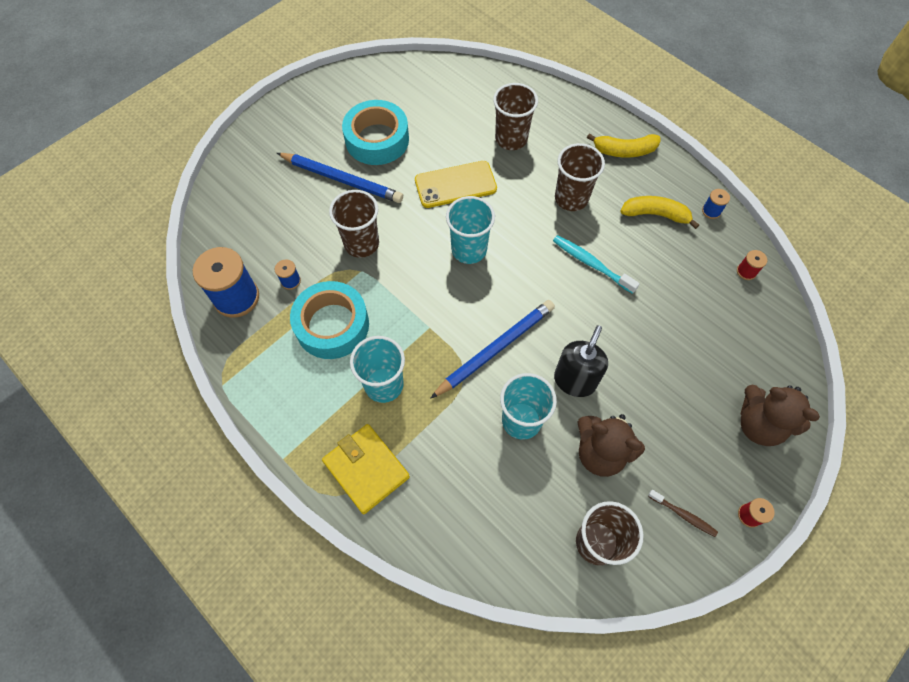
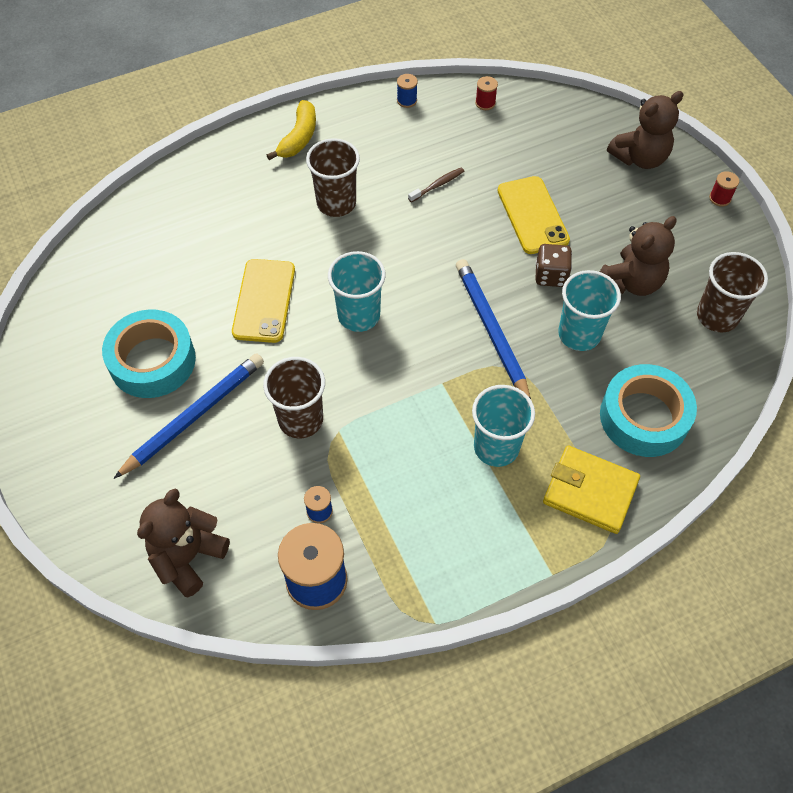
camera: 70 degrees left, 5 degrees down
turquoise tape [290,281,369,359] -> turquoise tape moved to [600,364,697,457]
yellow wallet [322,424,410,514] -> yellow wallet turned 45 degrees clockwise [543,445,640,534]
brown cup [493,83,538,150] -> none
turquoise toothbrush [553,235,640,294] -> none
black soap dispenser [554,325,608,397] -> brown dice [535,244,572,287]
yellow banana [620,196,699,229] -> none
brown toothbrush [648,490,718,537] -> brown toothbrush moved to [408,167,464,202]
none -> brown teddy bear [137,488,230,597]
none -> yellow phone [497,176,570,254]

